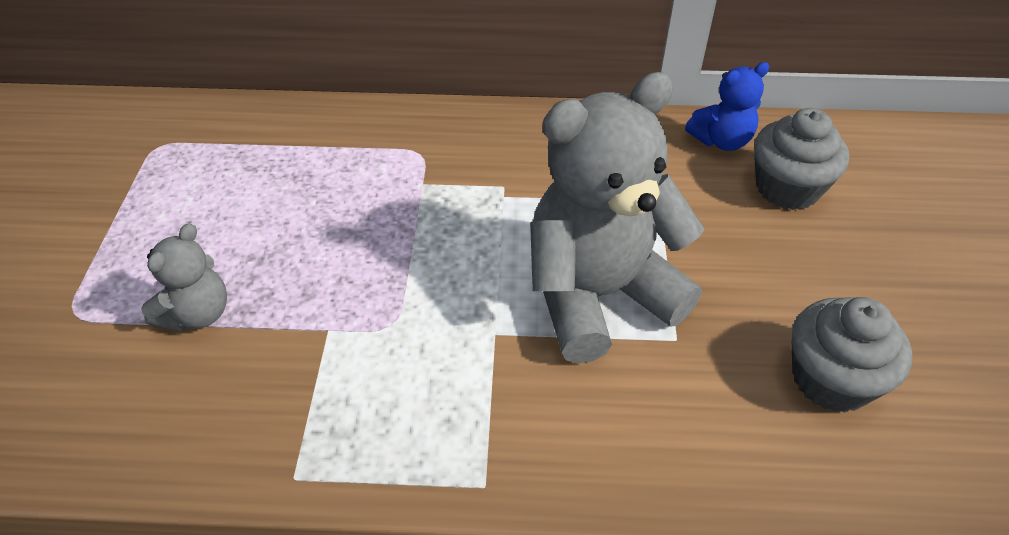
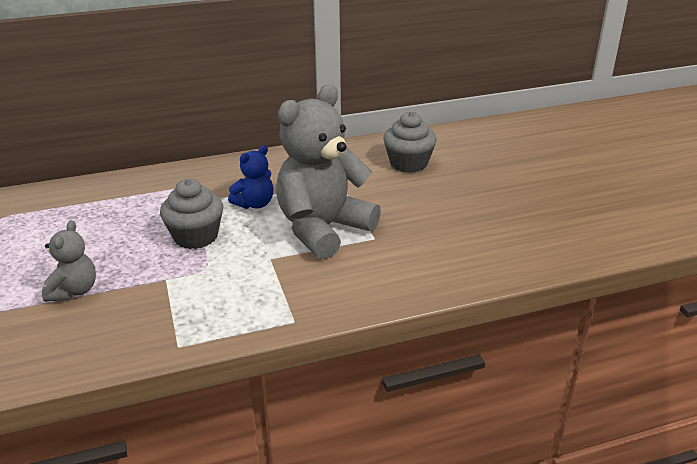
camera: 20 degrees left, 15 degrees down
blue teddy bear [685,62,770,151] -> blue teddy bear moved to [228,145,274,209]
grey cupcake [792,297,912,413] -> grey cupcake moved to [160,179,223,249]

